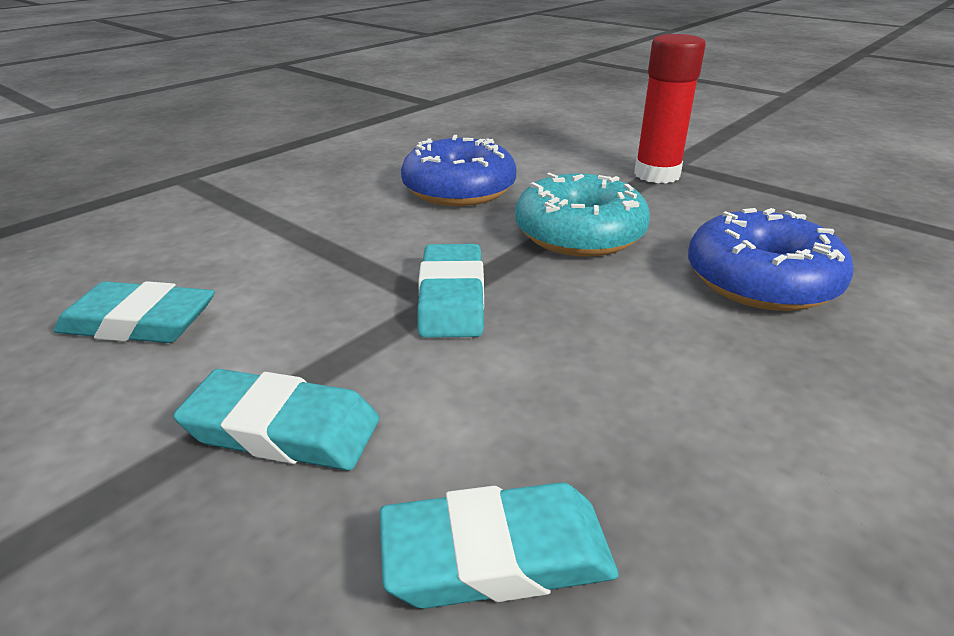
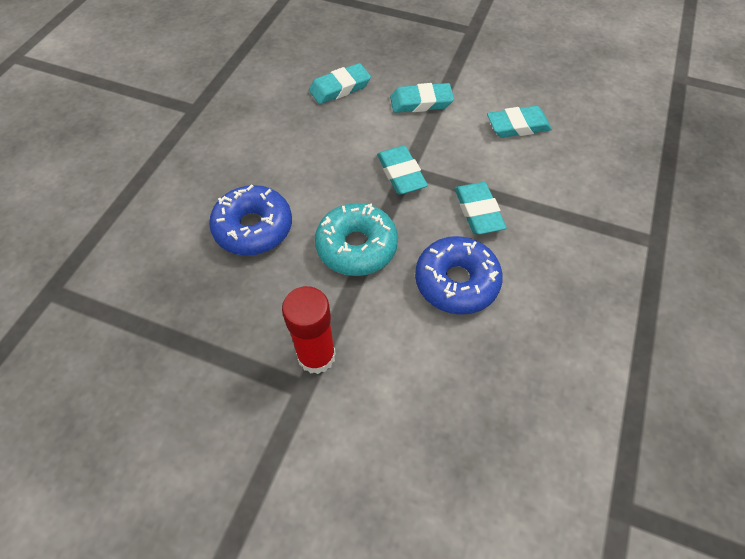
camera: 160 degrees right, 25 degrees up
none -> turquoise eraser [455,182,507,235]

